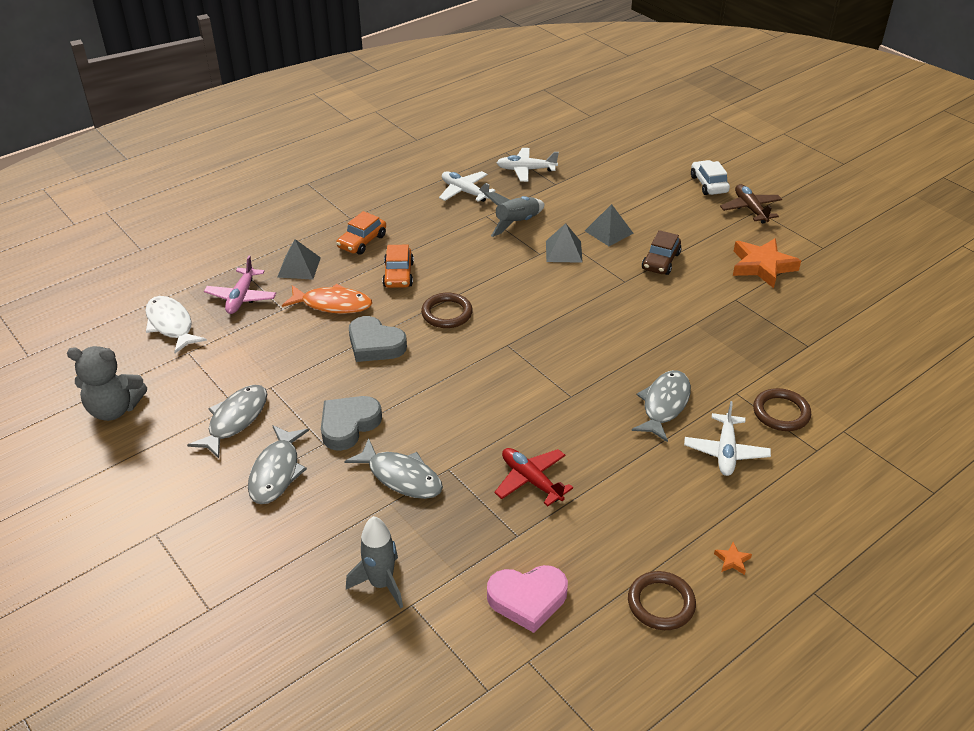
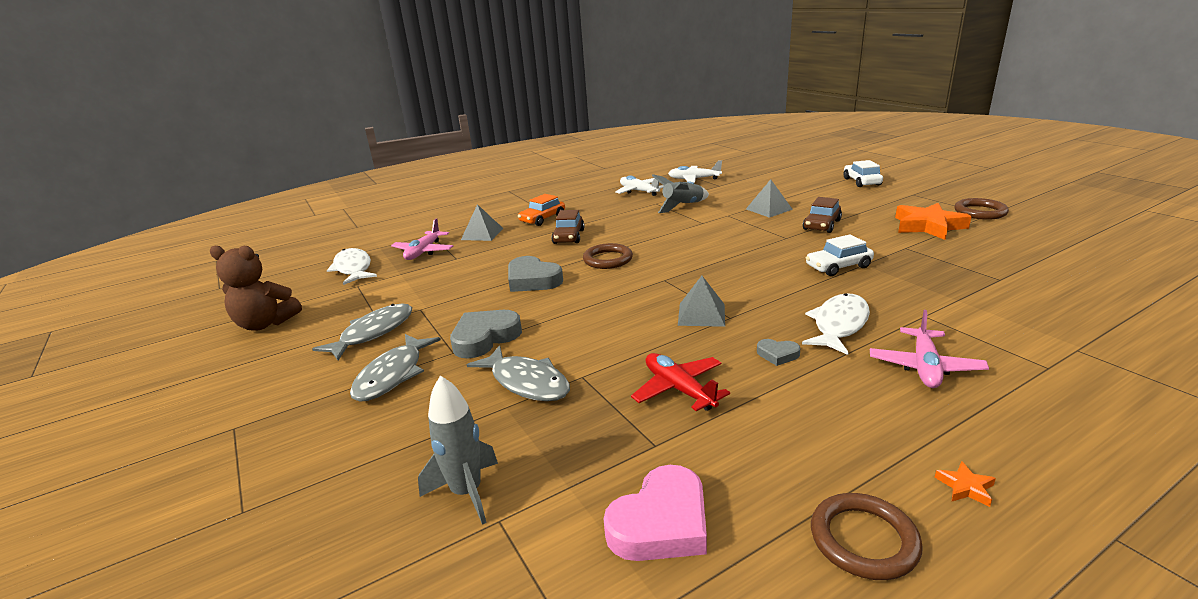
camera: 10 degrees right, 15 degrees down
grey teddy bear [67,346,147,421] -> brown teddy bear [210,246,302,331]
orange fish [282,284,372,314] -> none
orange car [382,245,414,288] -> brown car [551,210,585,244]
pink heart [487,565,568,633] -> pink heart turned 45 degrees counterclockwise [604,465,707,561]
grey pyramid [546,223,583,263] -> grey pyramid moved to [678,276,725,327]
grey fish [632,370,691,442] -> white fish [802,293,870,355]
white plane [684,401,771,476] -> pink plane [870,310,989,388]
brown plane [720,184,782,224] -> none
brown ring [753,388,811,431] -> brown ring moved to [955,198,1009,220]
none -> grey heart [757,339,801,366]
none -> white car [806,234,874,276]

